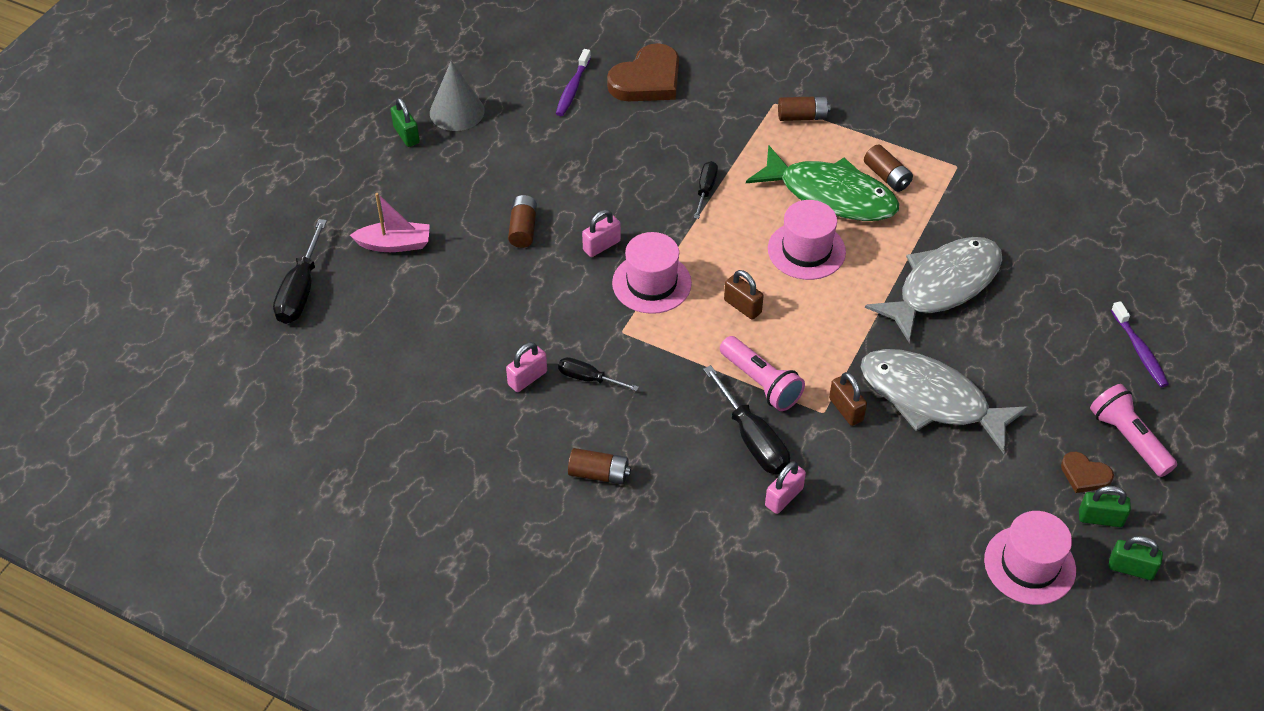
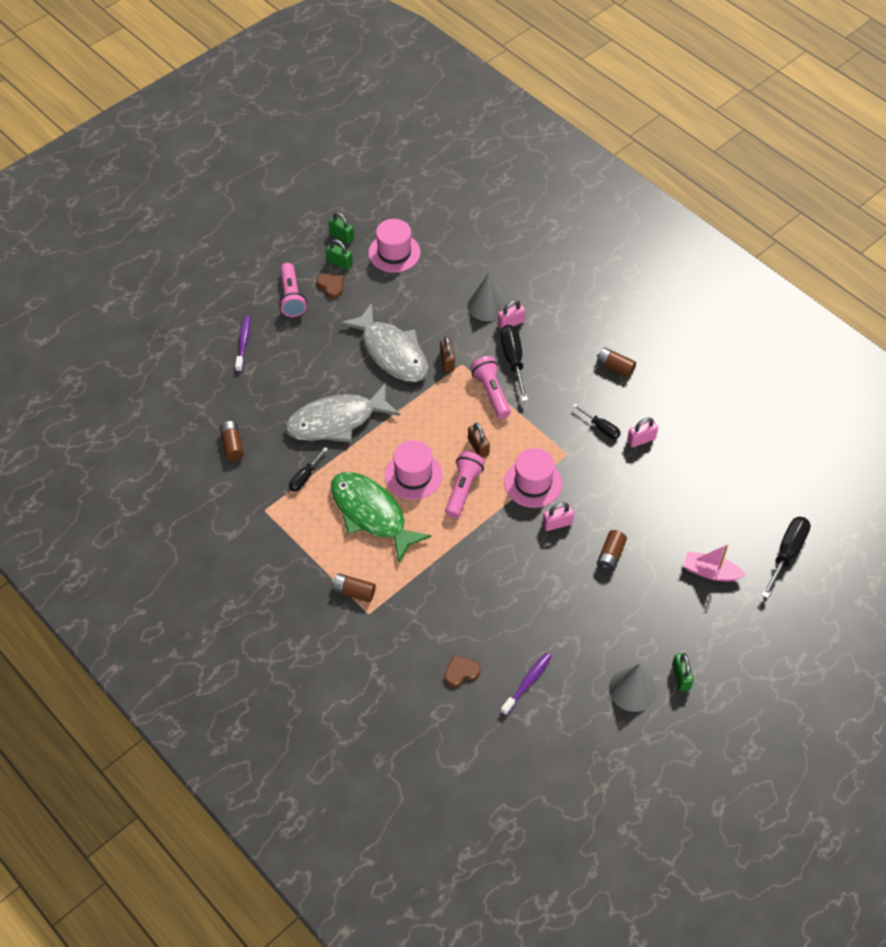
camera: 160 degrees left, 5 degrees up
brown heart [607,43,679,101] -> brown heart [444,655,481,687], size x0.51
black screwdriver [694,161,718,219] -> black screwdriver moved to [289,447,328,491]
brown battery [864,145,913,192] -> brown battery moved to [220,421,244,461]
none -> pink flashlight [445,451,485,518]
none -> grey cone [467,273,507,321]

